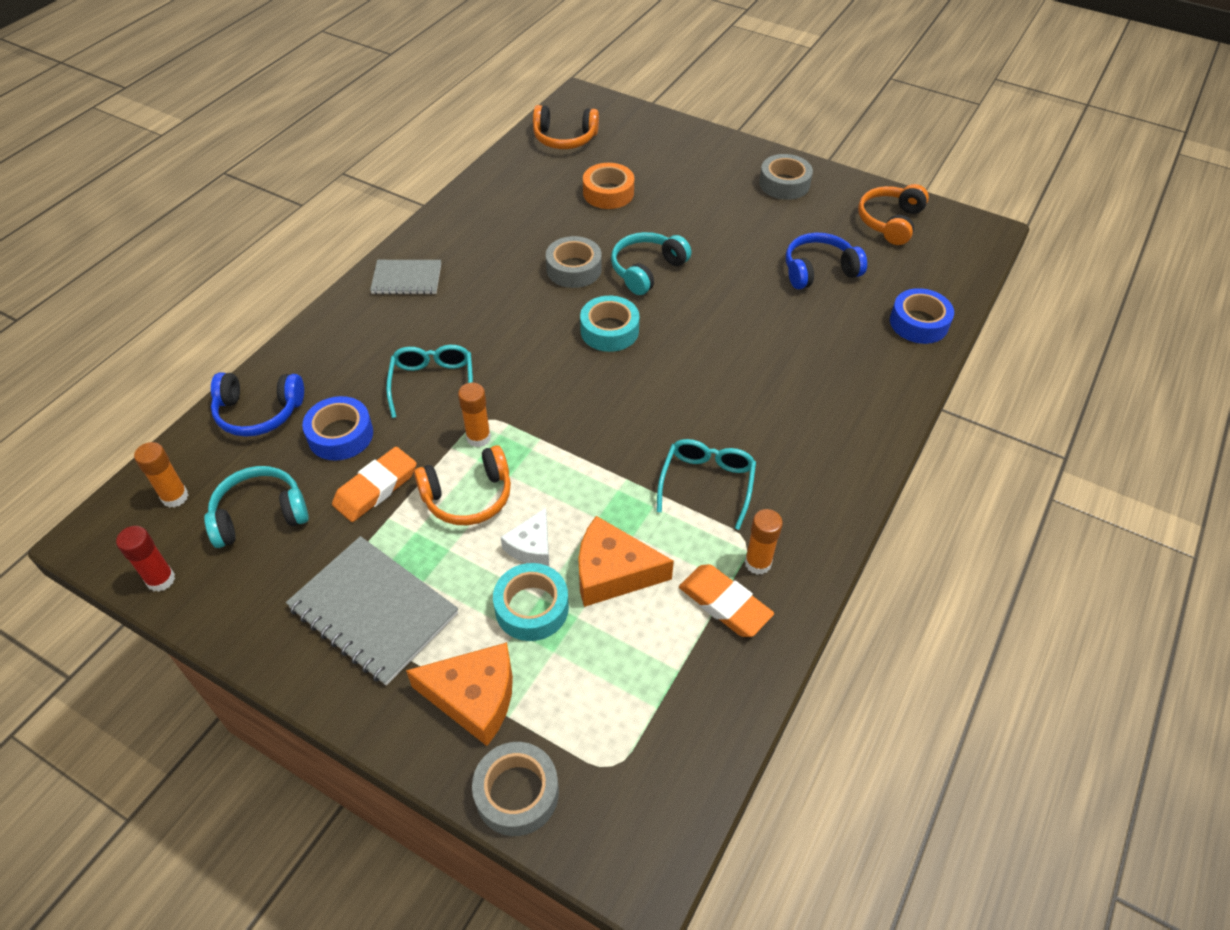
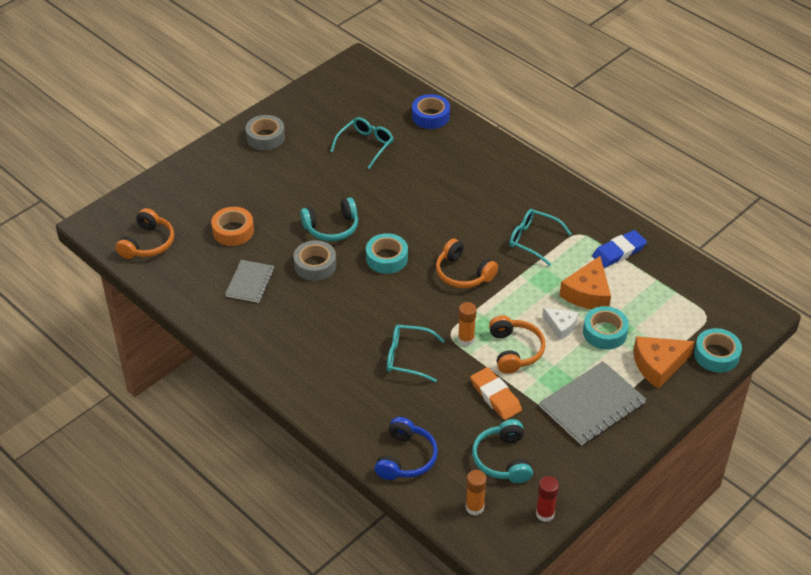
camera: 75 degrees left, 5 degrees down
blue tape [302,396,373,461] -> none
grey notebook [370,260,441,294] -> grey notebook moved to [225,260,275,303]
orange cheese [406,642,513,746] -> orange cheese turned 135 degrees counterclockwise [633,336,695,389]
grey tape [472,742,559,836] -> turquoise tape [694,328,742,373]
turquoise headphones [611,232,691,295] -> turquoise headphones turned 75 degrees counterclockwise [300,197,358,241]
orange eraser [679,564,774,637] -> blue eraser [592,230,647,268]
orange glue stick [745,509,783,575] -> none
blue headphones [786,232,867,289] -> turquoise glasses [330,117,394,169]
orange headphones [858,184,929,245] -> orange headphones moved to [436,239,498,288]

